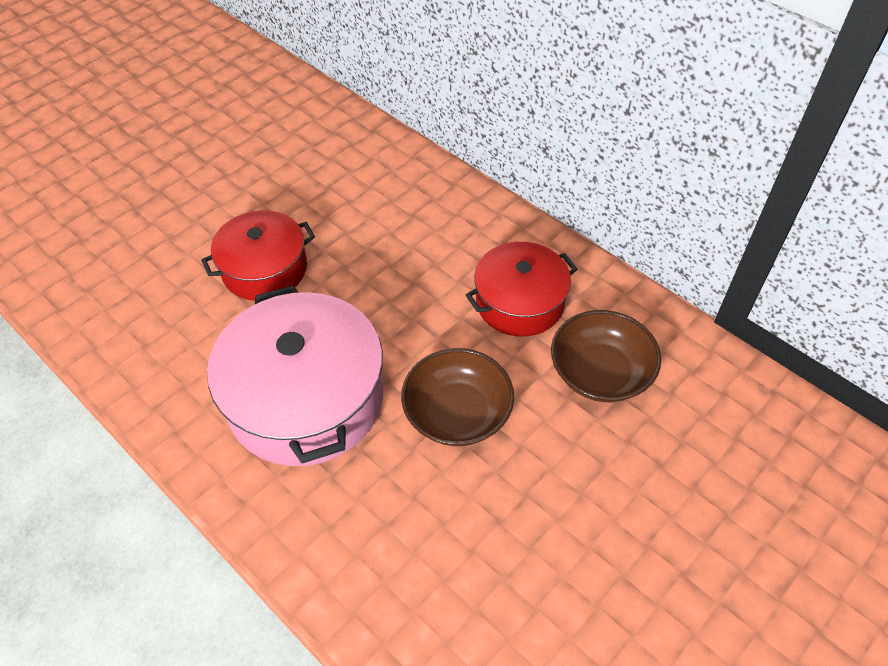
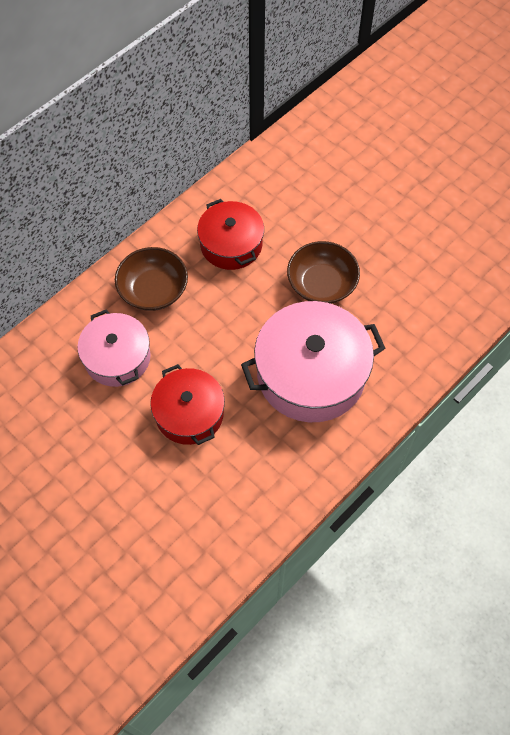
camera: 90 degrees left, 10 degrees up
brown bowl [551,310,661,402] -> brown bowl moved to [115,247,188,311]
none -> pink pot [77,309,151,387]

